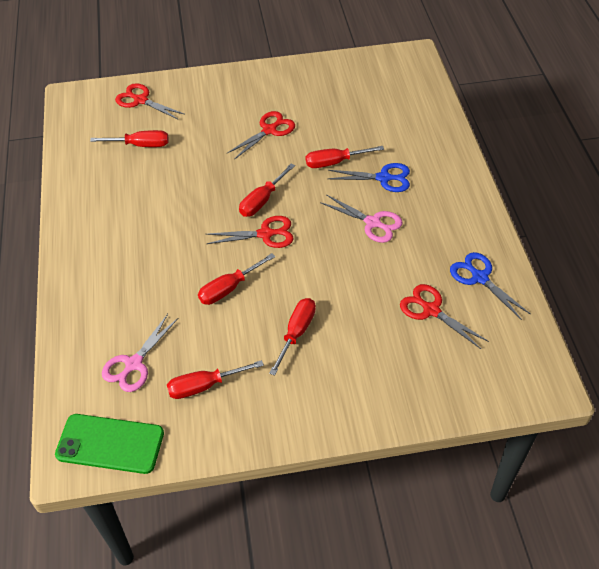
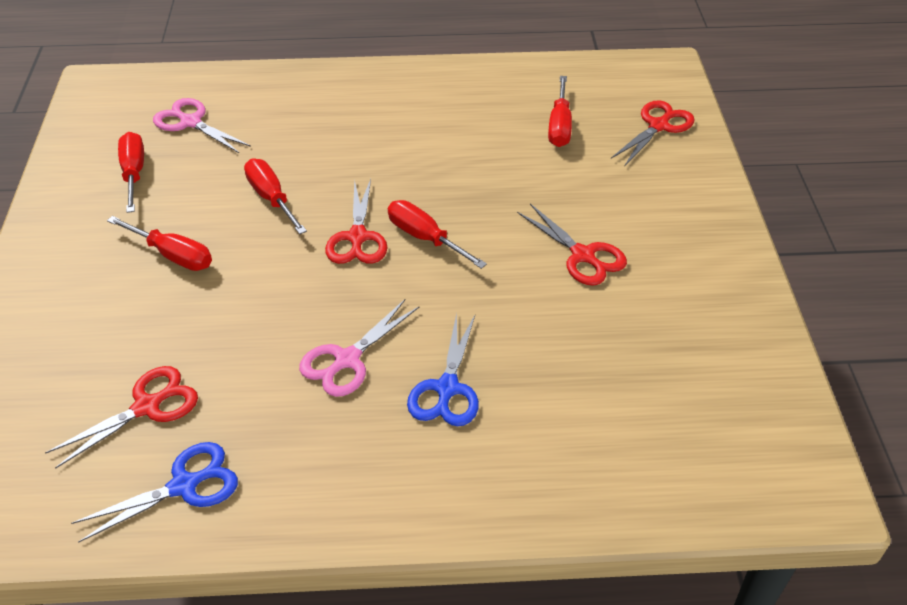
camera: 95 degrees right, 5 degrees down
green phone [55,414,164,474] -> none
red screwdriver [306,146,384,168] -> none

